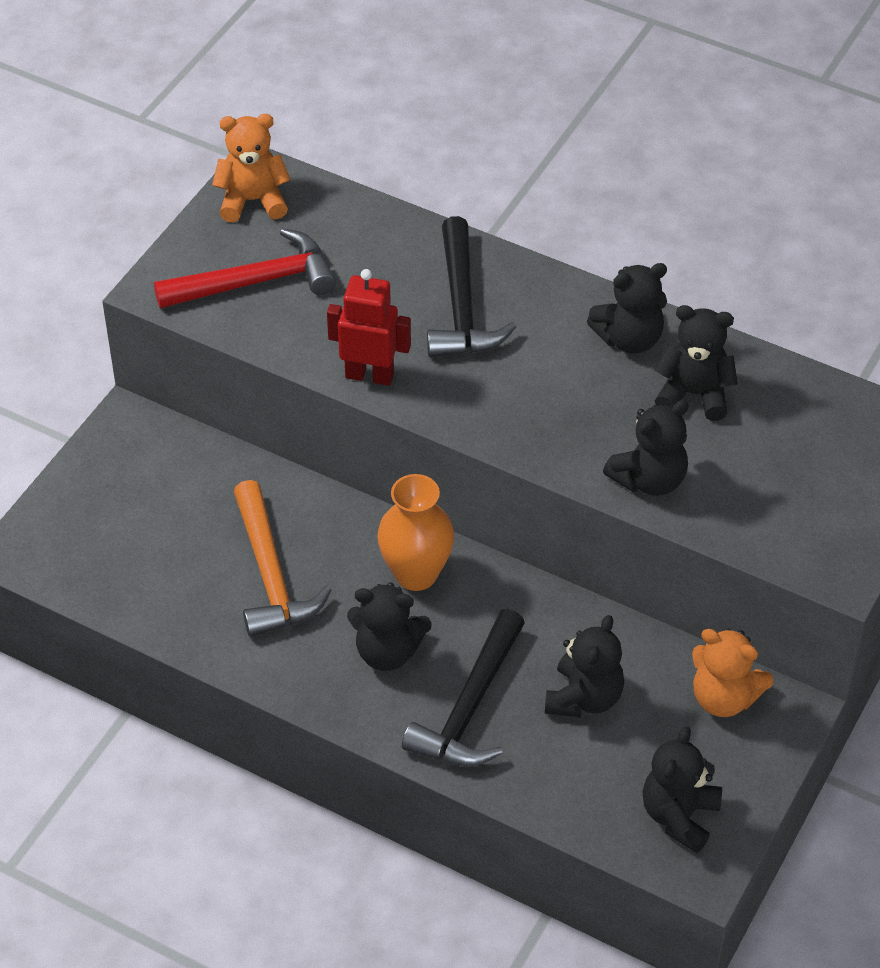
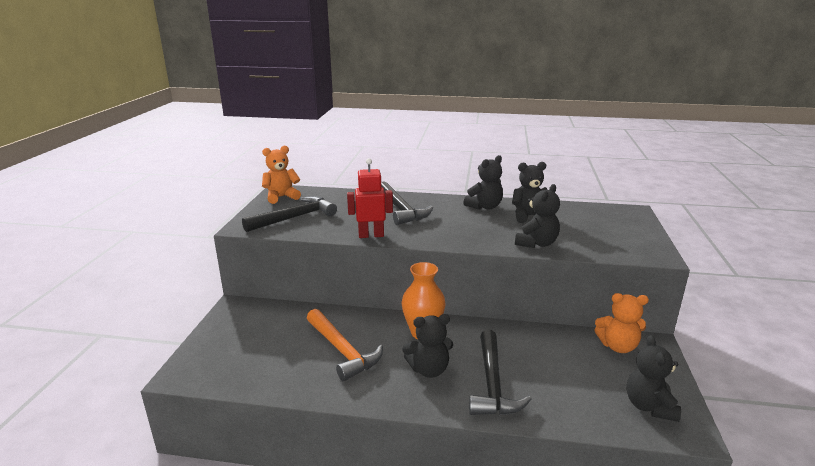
camera: 20 degrees left, 25 degrees down
red hammer [154,228,336,308] -> black hammer [242,196,337,232]
black teddy bear [545,615,624,717] -> none

